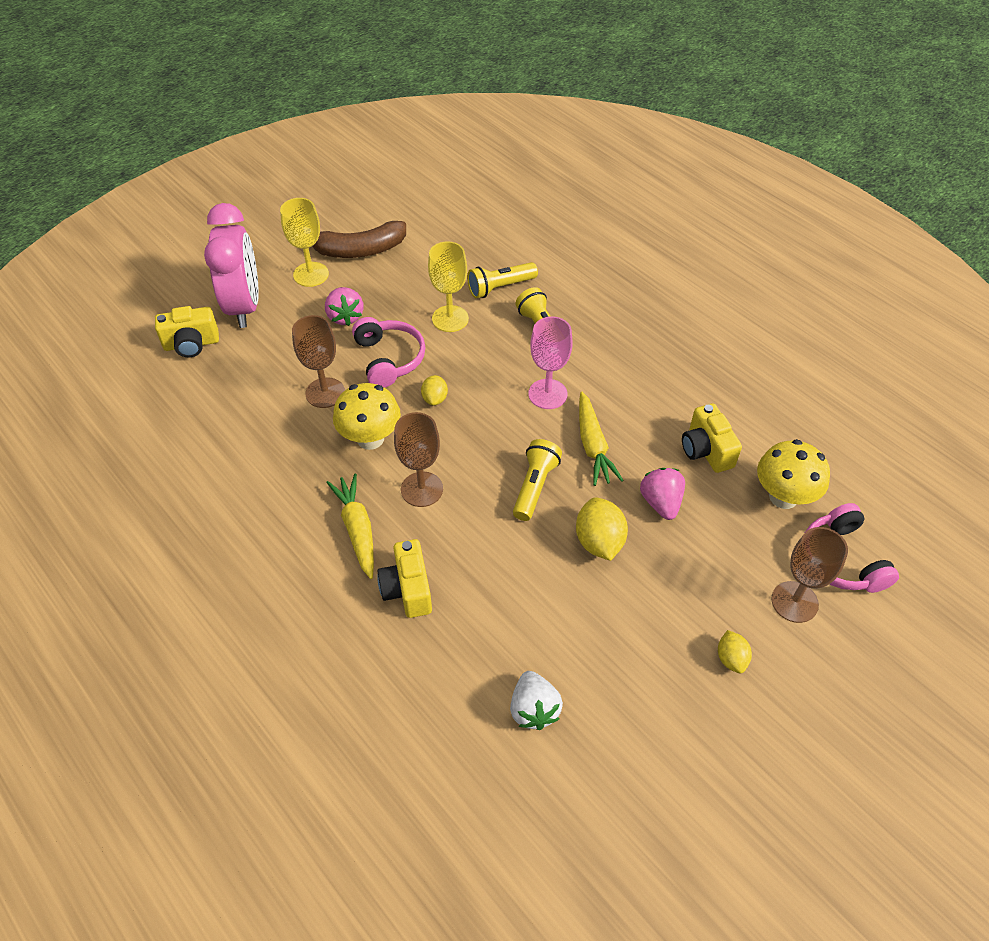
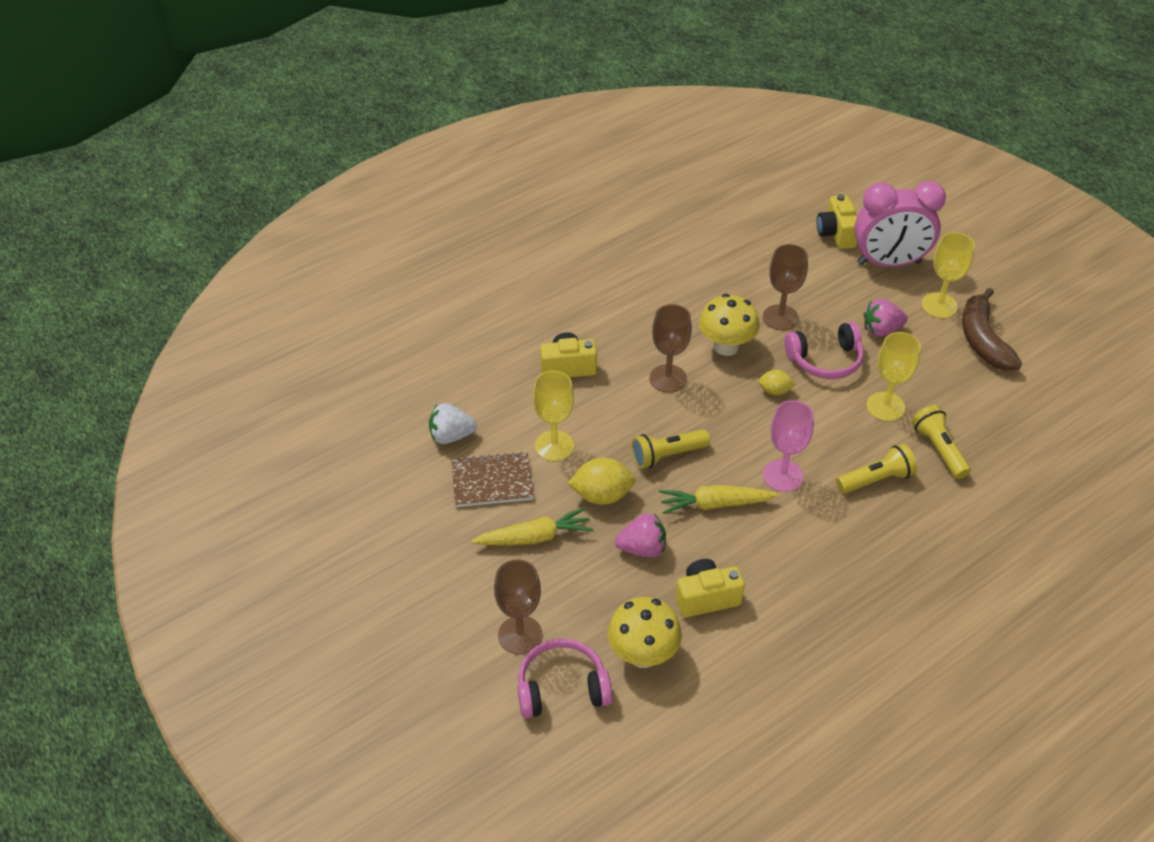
camera: 95 degrees right, 5 degrees down
yellow carrot [326,473,374,579] -> yellow carrot moved to [471,507,593,545]
yellow flashlight [513,439,562,521] -> yellow flashlight turned 135 degrees clockwise [631,429,710,469]
yellow lemon [718,630,752,673] -> none
none -> brown notebook [451,452,534,507]
none -> yellow goblet [533,370,574,461]

